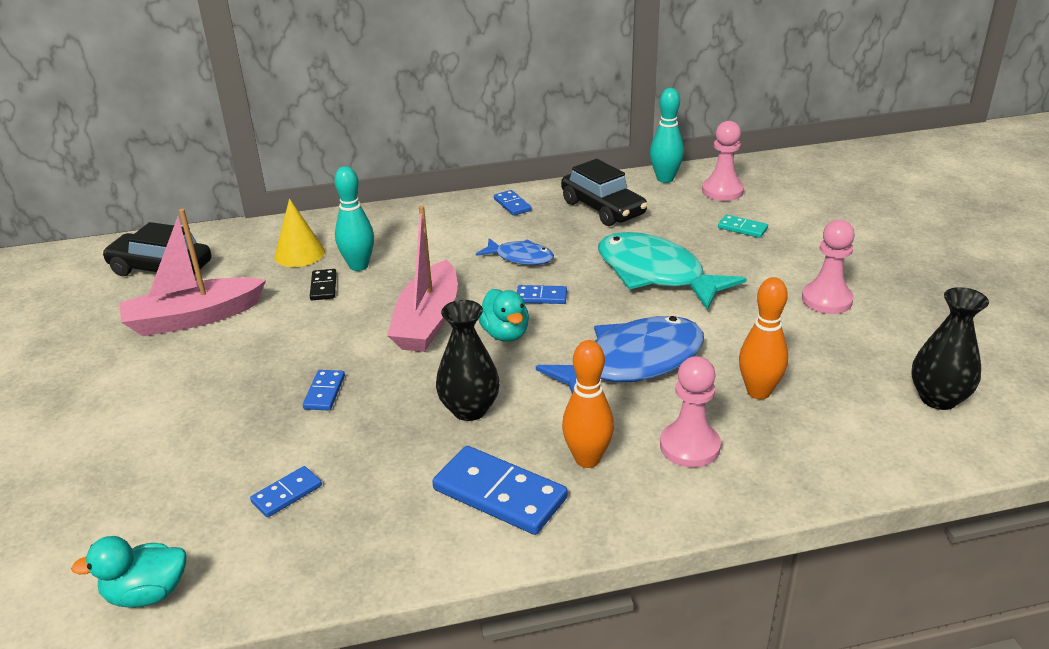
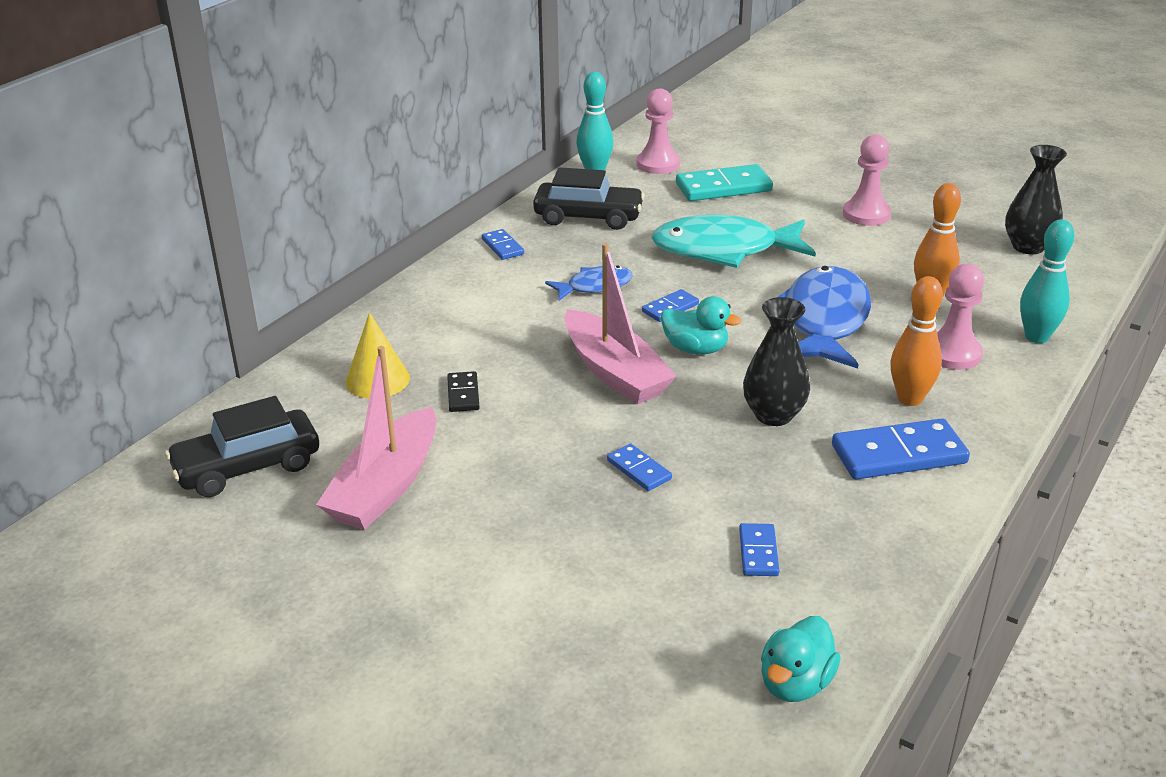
camera: 45 degrees left, 0 degrees up
black domino [310,269,337,300] -> black domino turned 45 degrees clockwise [447,371,480,412]
turquoise bowling pin [334,166,374,271] -> turquoise bowling pin moved to [1020,219,1074,343]
blue domino [494,190,531,216] -> blue domino turned 45 degrees clockwise [482,229,524,260]
turquoise domino [718,215,768,238] -> turquoise domino [676,164,773,201], size x1.91

